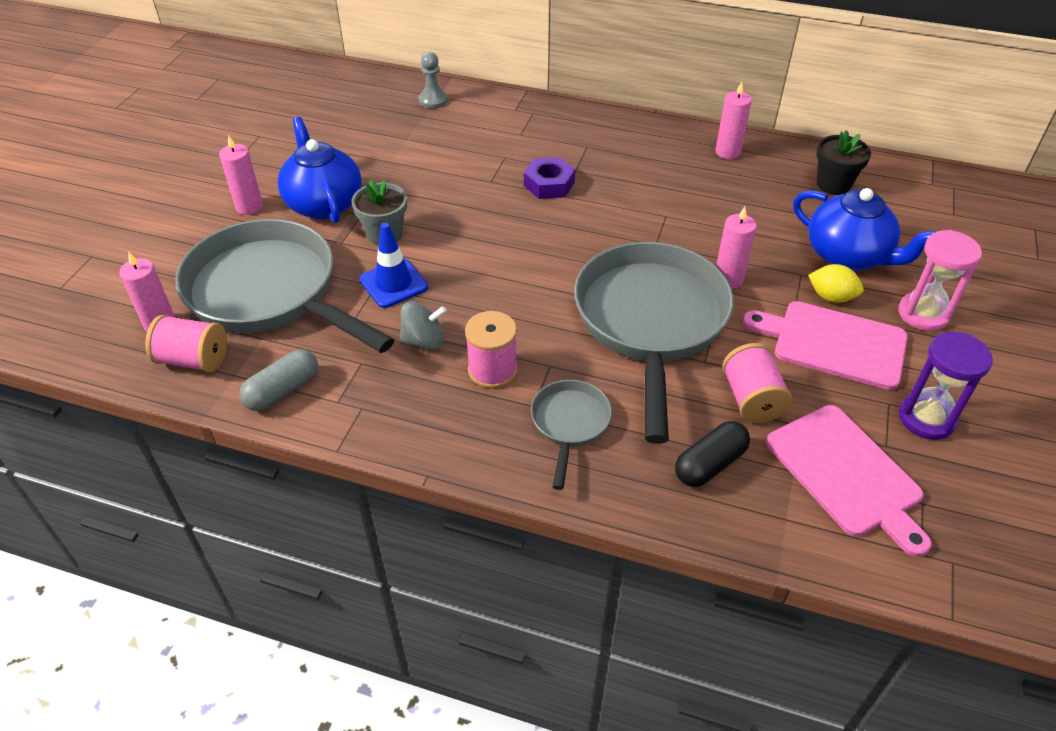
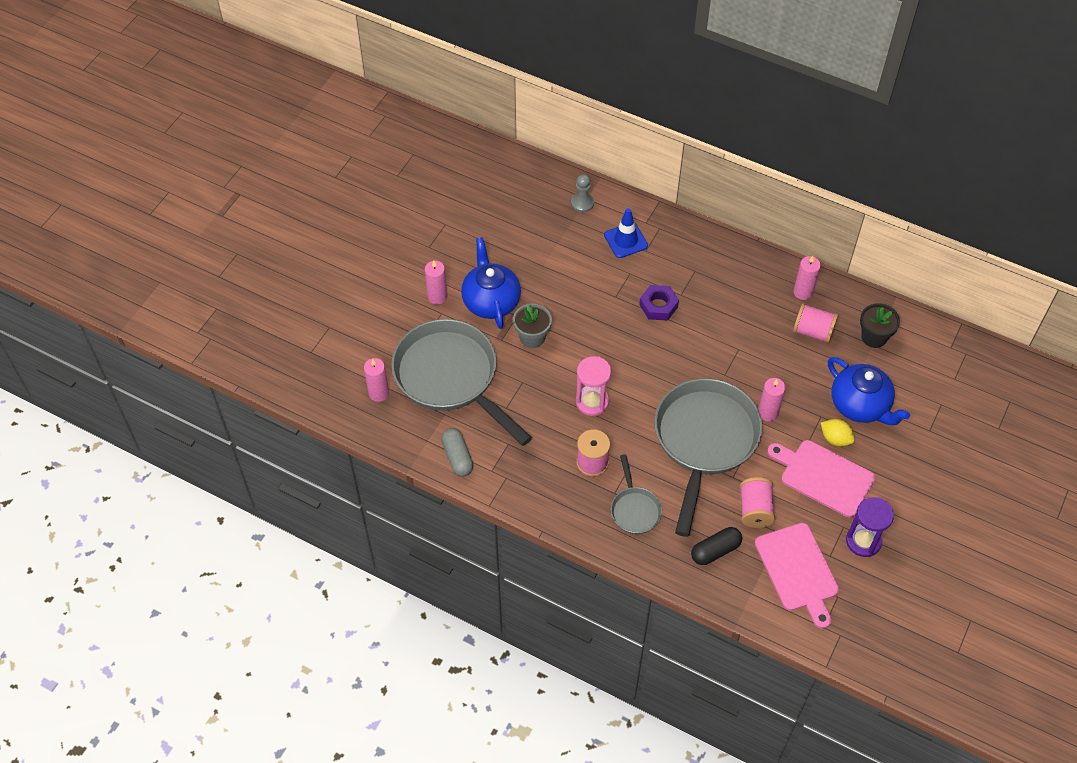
camera: 10 degrees right, 10 degrees up
pink spool [145,315,227,372] -> pink spool moved to [793,303,838,343]
grey capsule [239,349,318,411] -> grey capsule turned 75 degrees counterclockwise [441,428,473,477]
blue traffic cone [359,223,428,308] -> blue traffic cone moved to [604,208,648,258]
grey spinning top [400,301,447,350] -> none
grey pan [531,380,612,490] -> grey pan turned 150 degrees clockwise [611,454,662,534]
pink hourglass [898,230,982,331] -> pink hourglass moved to [576,356,611,416]

